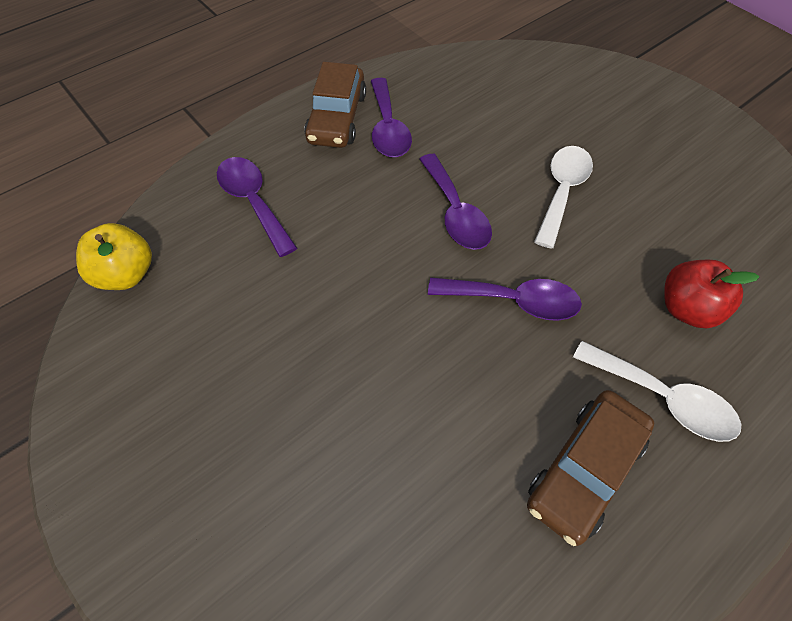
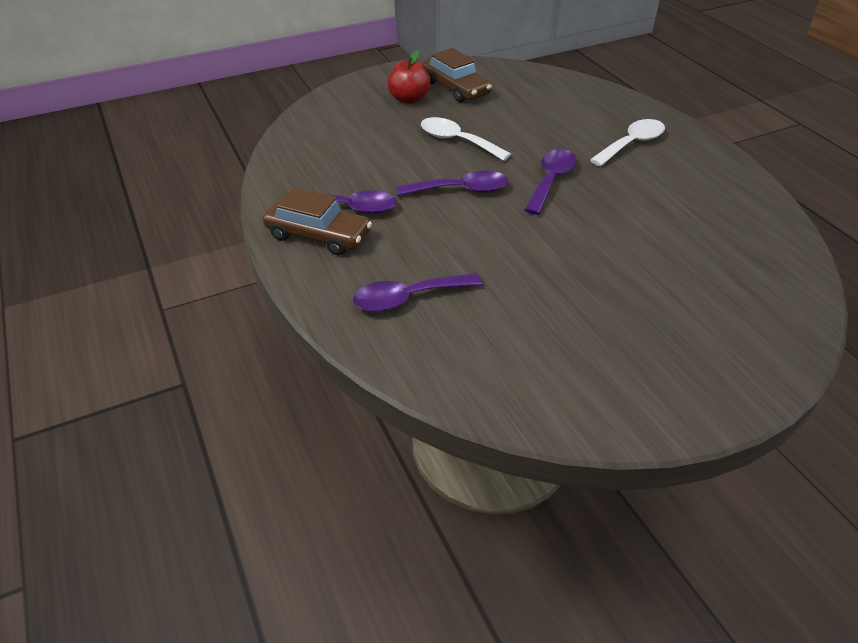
camera: 75 degrees left, 15 degrees down
yellow apple [76,223,152,290] -> none
brown car [527,390,654,546] -> brown car moved to [422,48,492,103]
red apple [664,260,759,329] -> red apple moved to [387,50,431,104]

